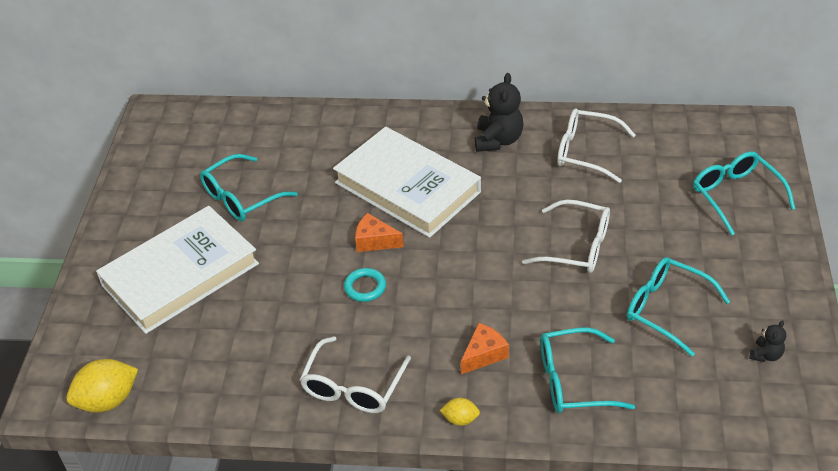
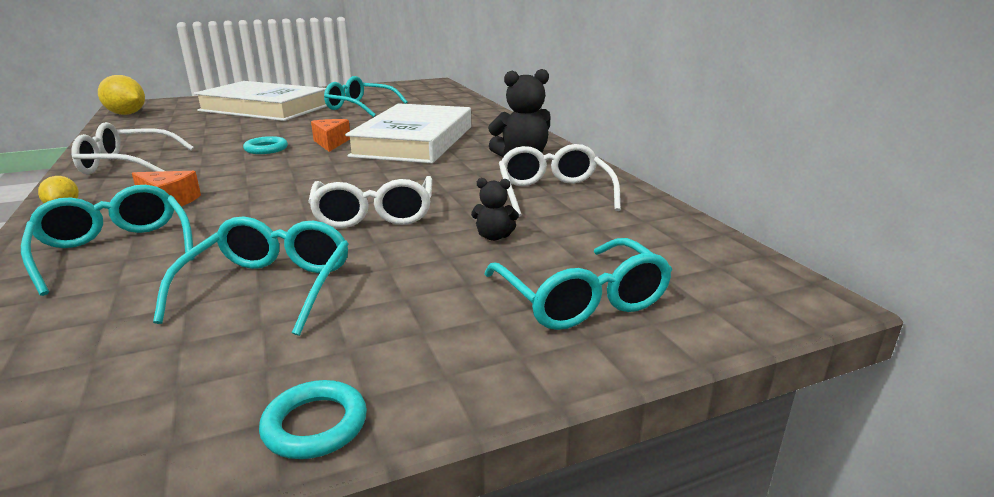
camera: 60 degrees right, 20 degrees down
turquoise glasses [693,152,795,236] -> turquoise glasses turned 120 degrees clockwise [484,238,672,330]
black teddy bear [749,320,786,362] -> black teddy bear moved to [471,178,519,241]
none -> turquoise ring [259,380,367,459]

